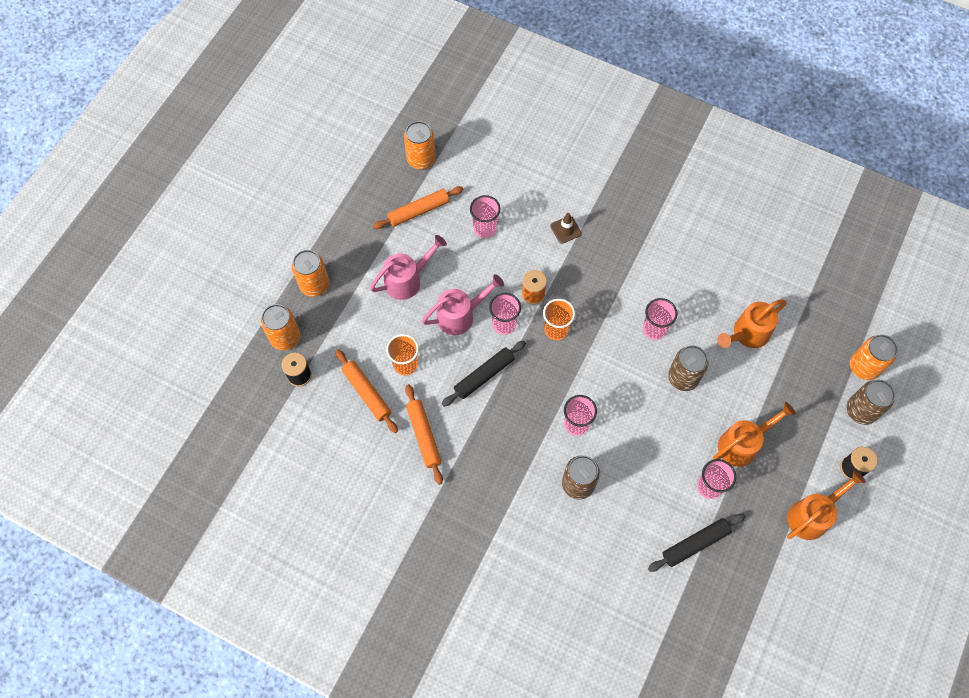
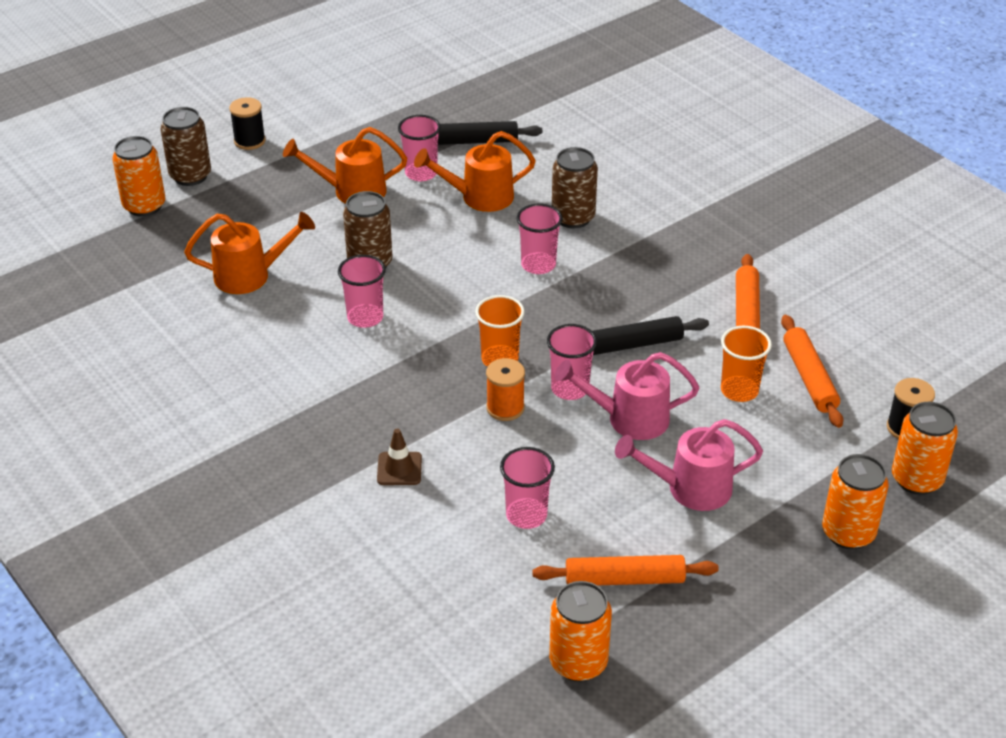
camera: 155 degrees left, 25 degrees down
orange watering can [787,470,866,540] -> orange watering can moved to [414,131,536,212]

